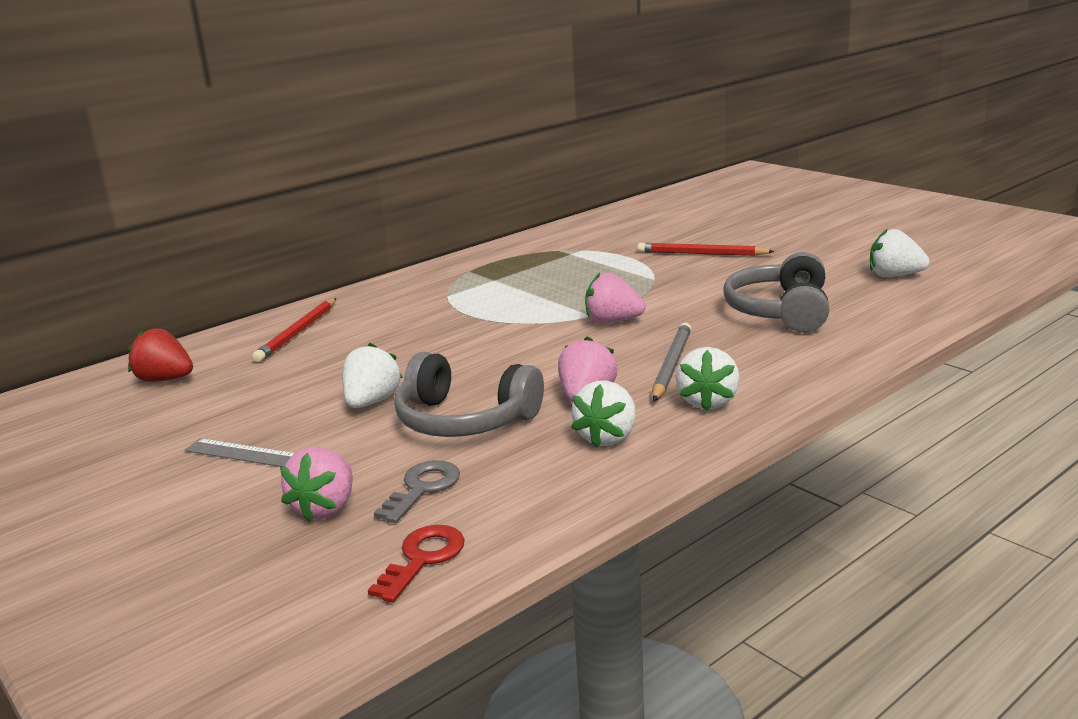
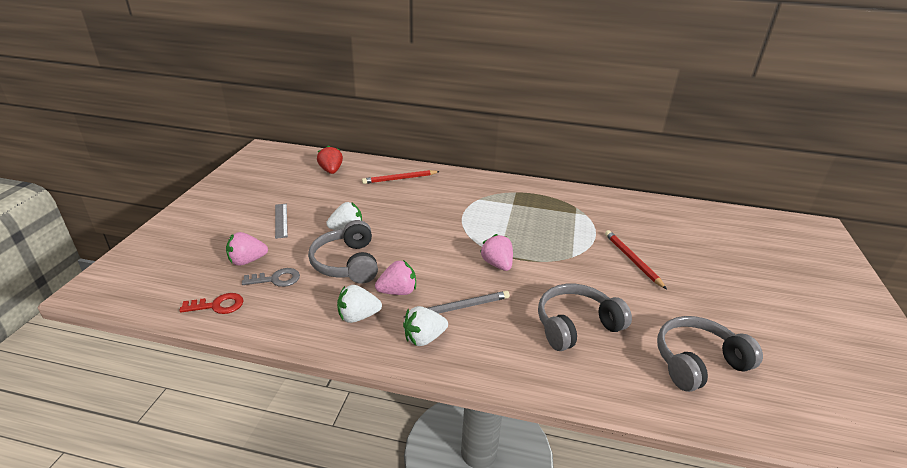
camera: 50 degrees right, 10 degrees up
white strawberry [870,229,930,277] -> grey headphones [657,316,763,392]

